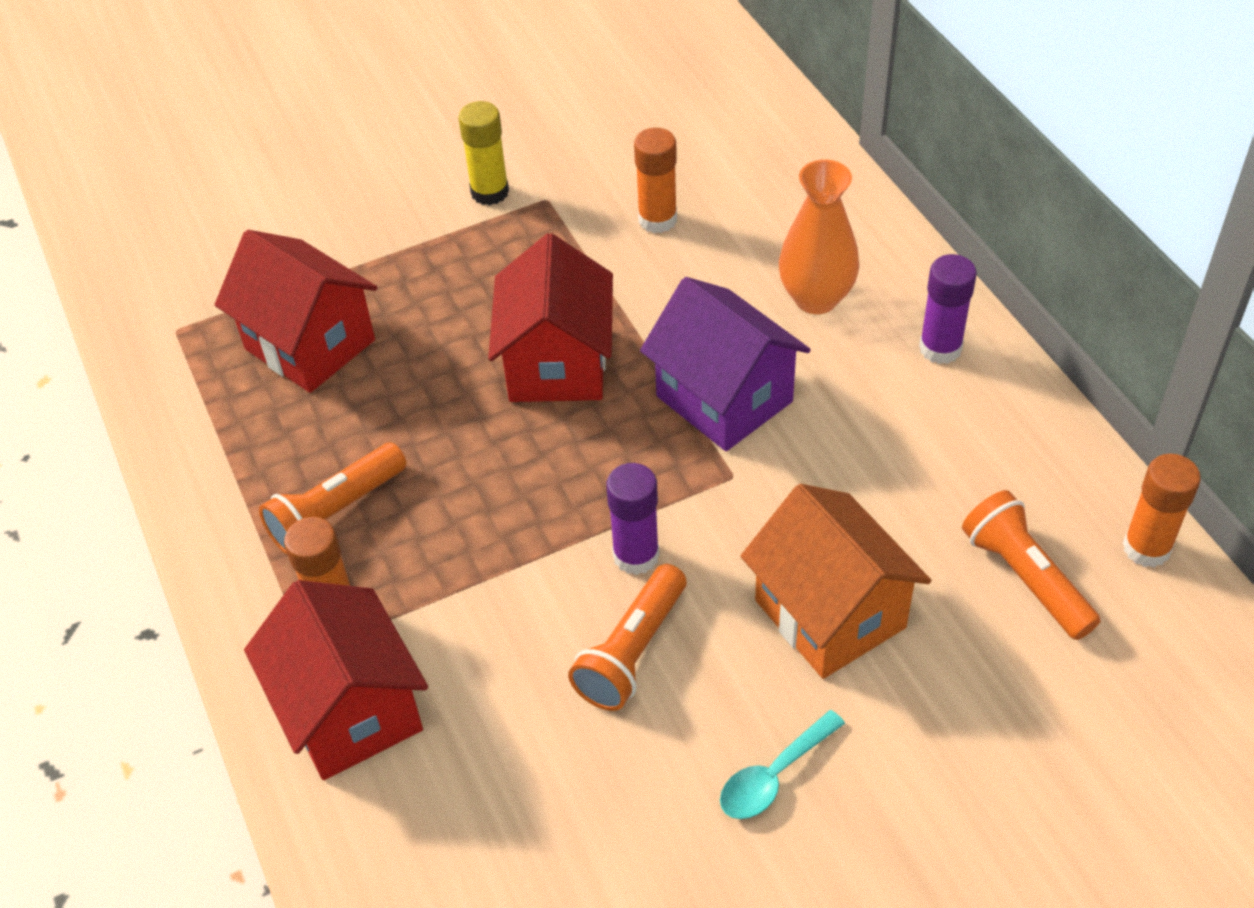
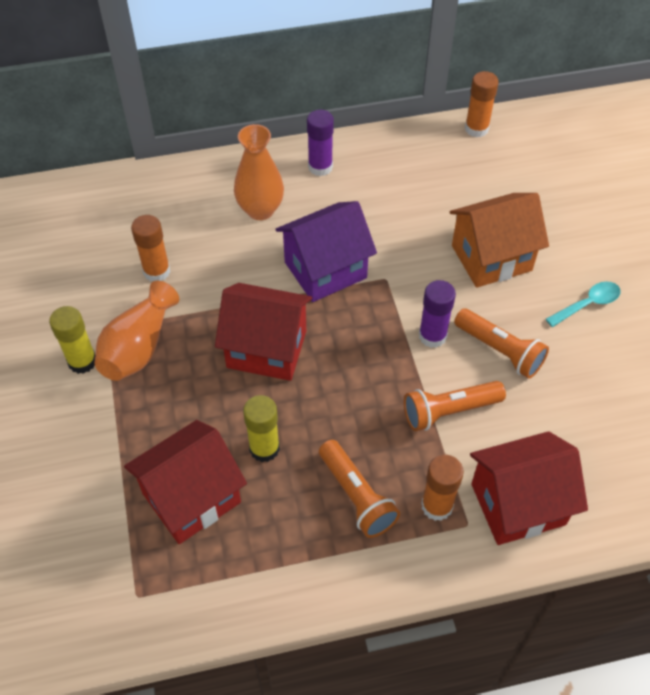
camera: 80 degrees left, 5 degrees up
turquoise spoon [720,710,845,819] -> turquoise spoon turned 90 degrees counterclockwise [546,282,621,327]
orange flashlight [962,490,1101,640] -> orange flashlight moved to [404,381,506,431]
none -> orange vase [94,281,179,381]
none -> yellow glue stick [243,395,280,462]

